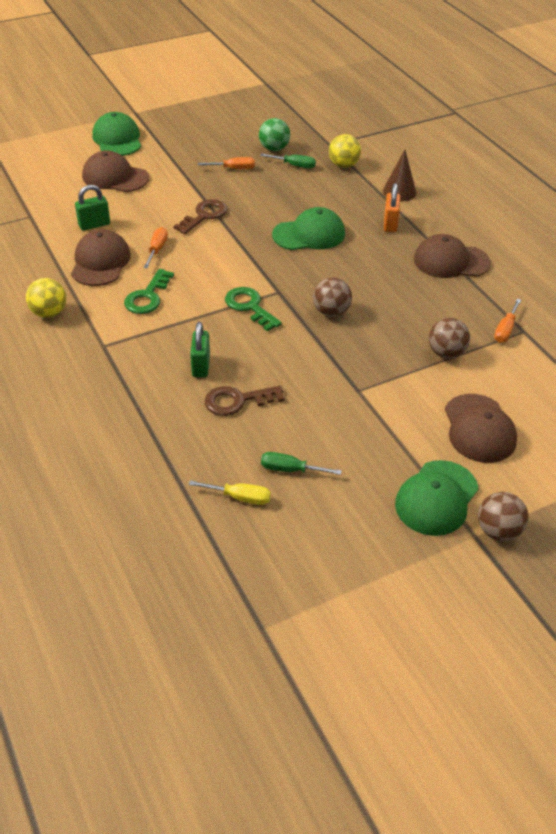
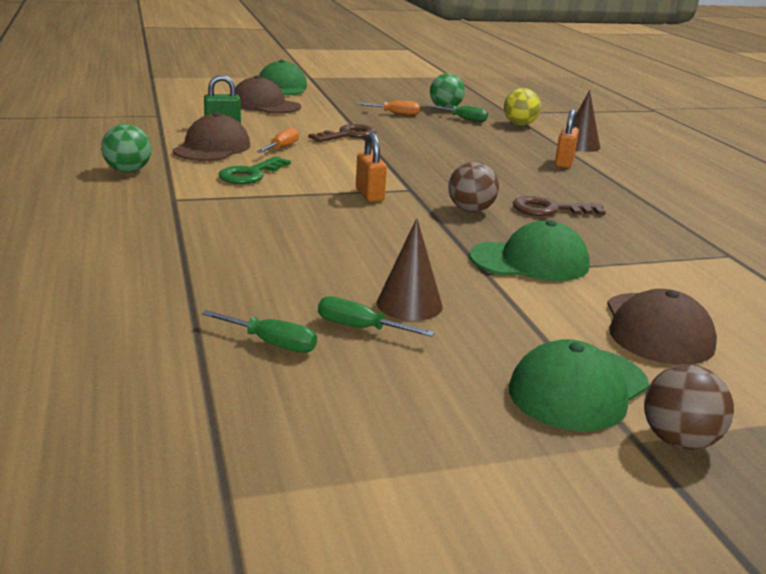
camera: 10 degrees right, 20 degrees down
yellow ball [26,278,66,318] -> green ball [101,124,151,172]
yellow screwdriver [189,480,271,505] -> green screwdriver [202,310,317,353]
green padlock [190,322,210,378] -> none
brown key [205,385,285,416] -> brown key moved to [513,196,606,216]
green key [225,287,282,331] -> orange padlock [356,133,387,202]
green cap [272,207,345,250] -> green cap moved to [470,220,590,281]
brown cap [414,234,491,278] -> none
brown ball [429,318,470,359] -> none
orange screwdriver [494,299,521,343] -> none
none -> brown cone [377,218,443,321]

